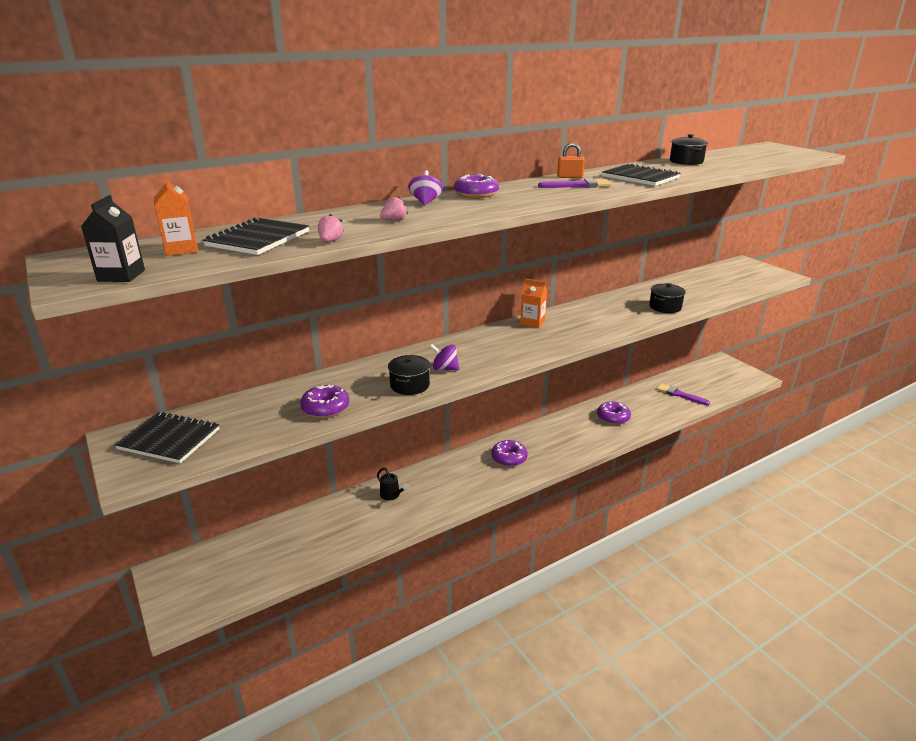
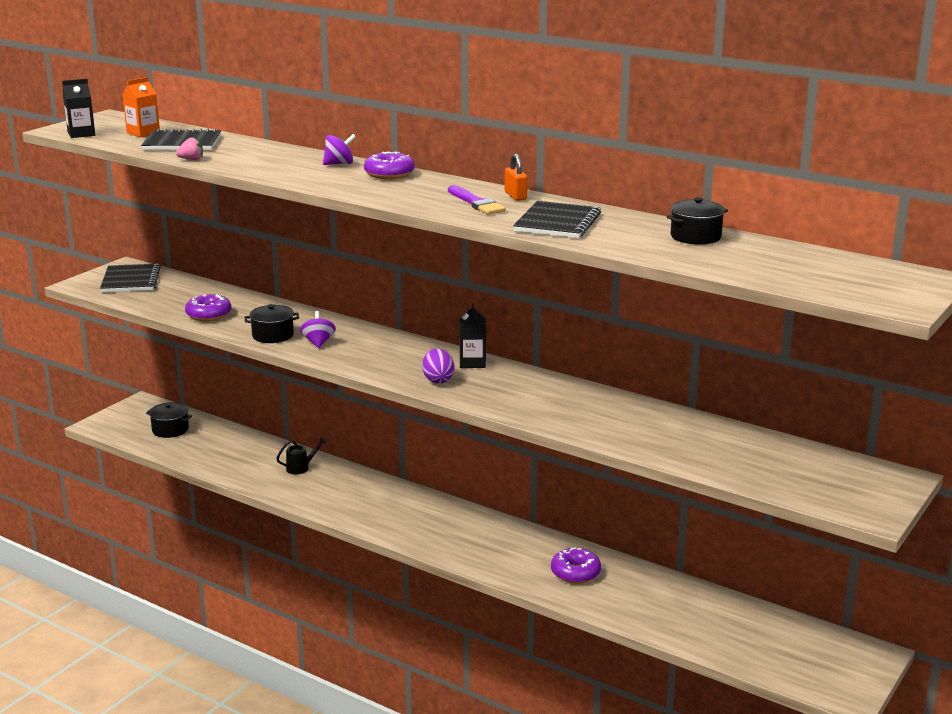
camera: 65 degrees right, 5 degrees down
black watering can [377,468,410,501] -> black watering can turned 135 degrees counterclockwise [276,437,327,475]
pink strawberry [380,196,408,221] -> none
purple donut [491,440,528,467] -> none
orange carton [520,279,547,328] -> black carton [459,303,486,368]
black pot [649,283,686,313] -> black pot moved to [146,402,192,438]
purple brush [656,383,710,405] -> none
none -> purple egg [422,349,455,384]

